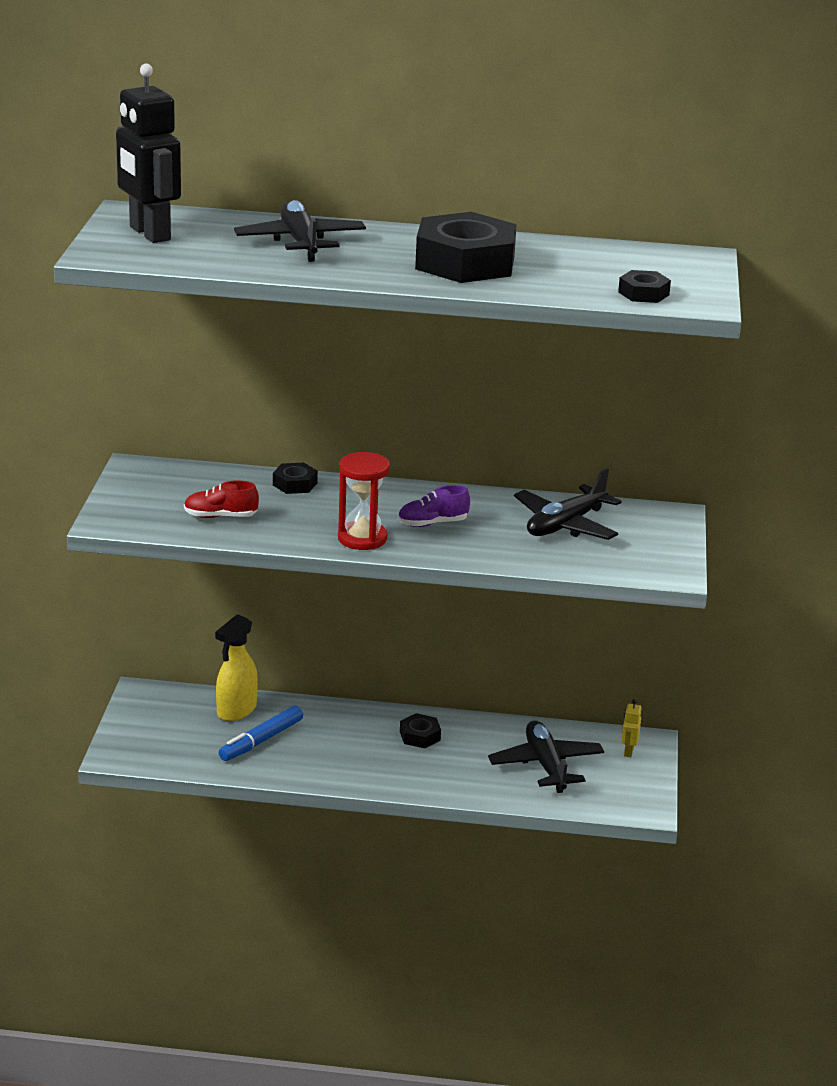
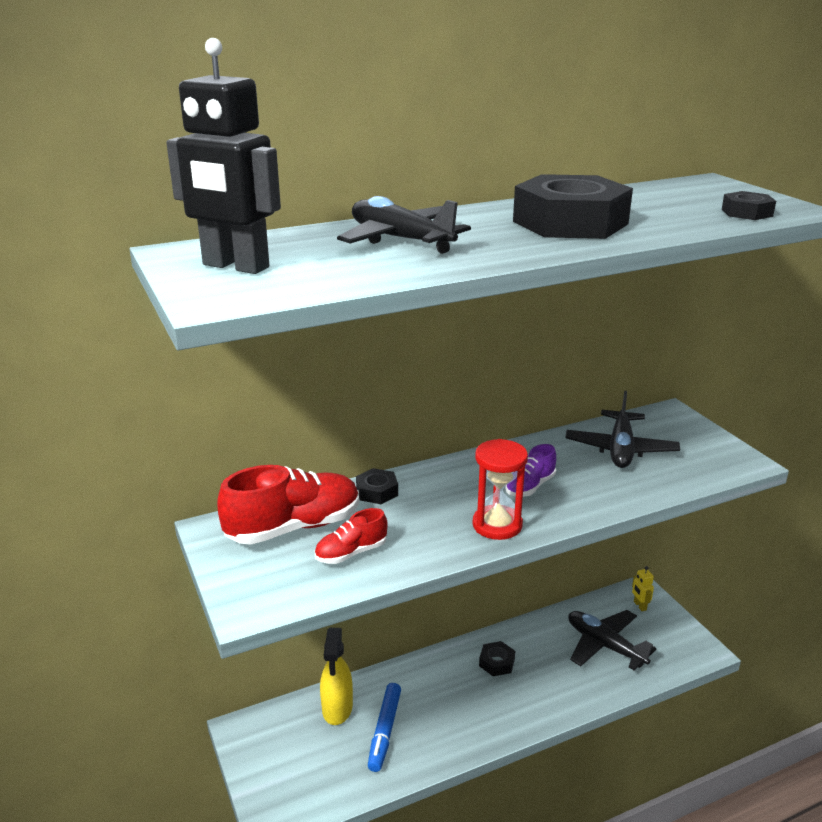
camera: 30 degrees left, 0 degrees up
none -> red shoe [217,465,359,545]

